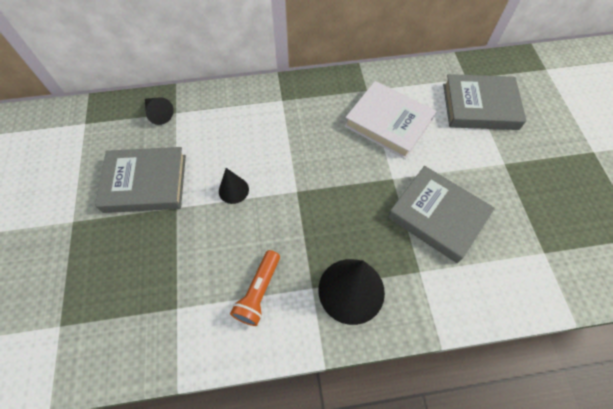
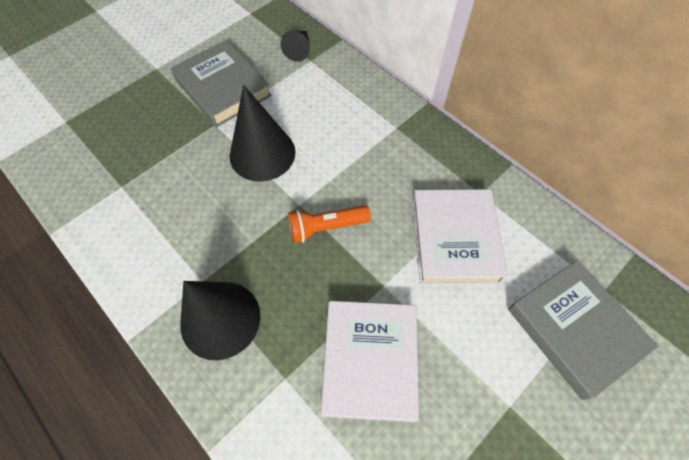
camera: 55 degrees right, 0 degrees up
black cone [219,168,249,204] -> black cone [230,85,296,181], size x1.94
orange flashlight [230,250,280,326] -> orange flashlight moved to [288,205,371,243]
grey book [388,166,495,263] -> white book [321,301,419,422]

